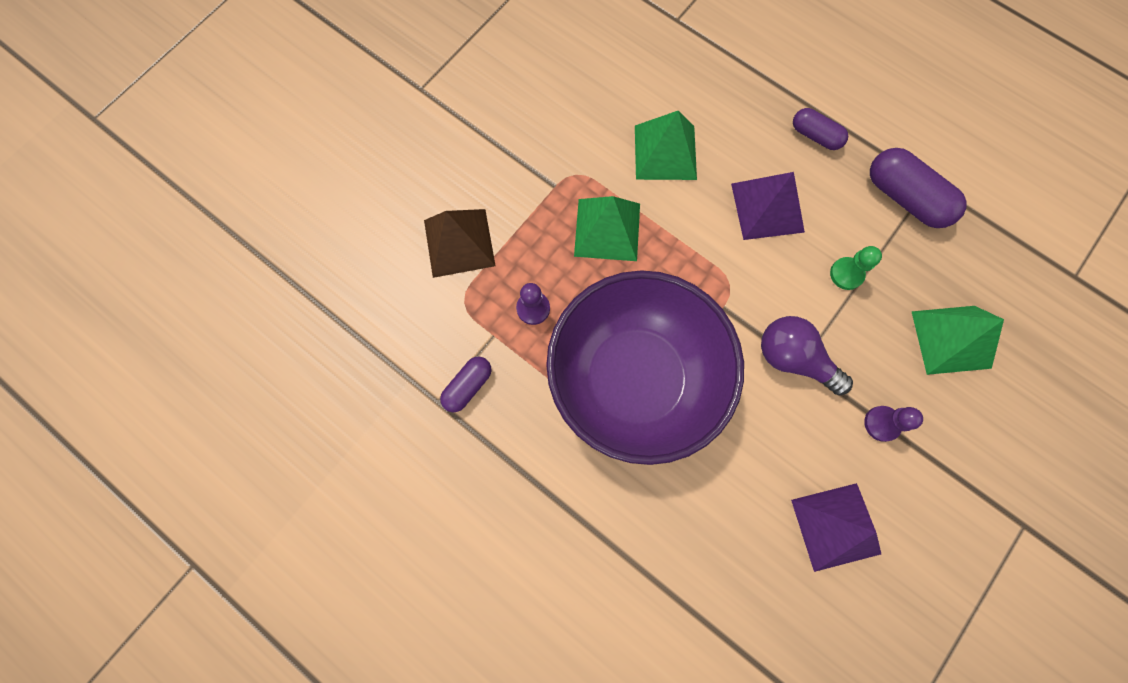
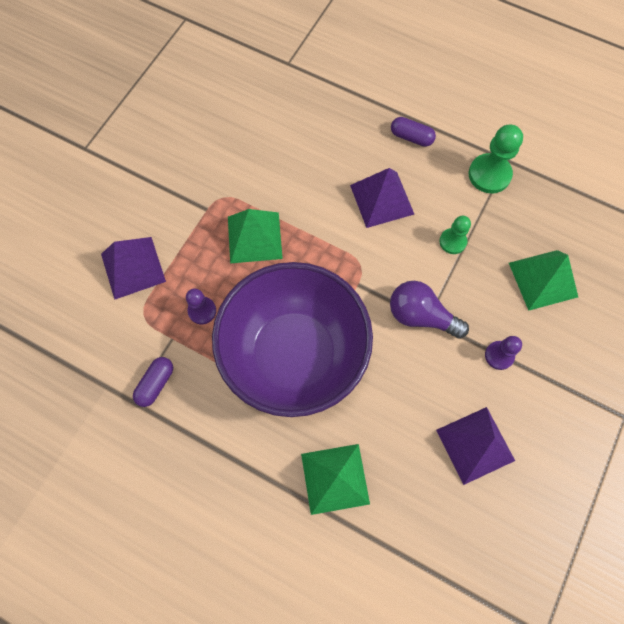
camera: 10 degrees left, 5 degrees down
brown pyramid [424,209,496,278] -> purple pyramid [101,237,166,300]
green pyramid [635,111,697,180] -> green pyramid moved to [301,444,370,515]
purple capsule [870,148,967,228] -> green pawn [469,125,523,193]

